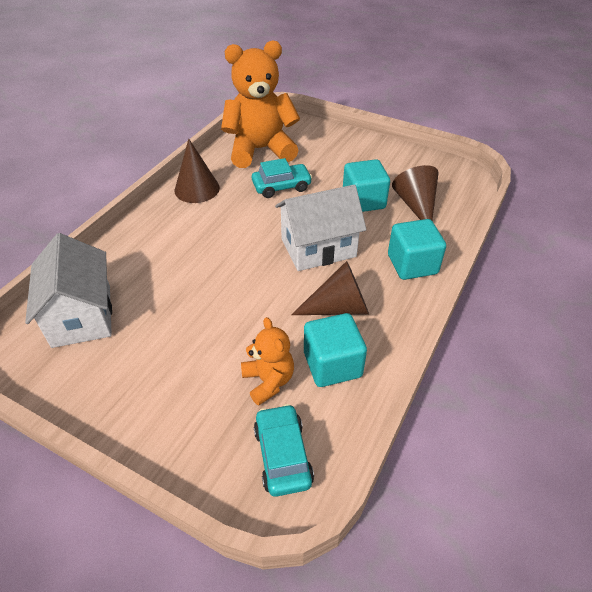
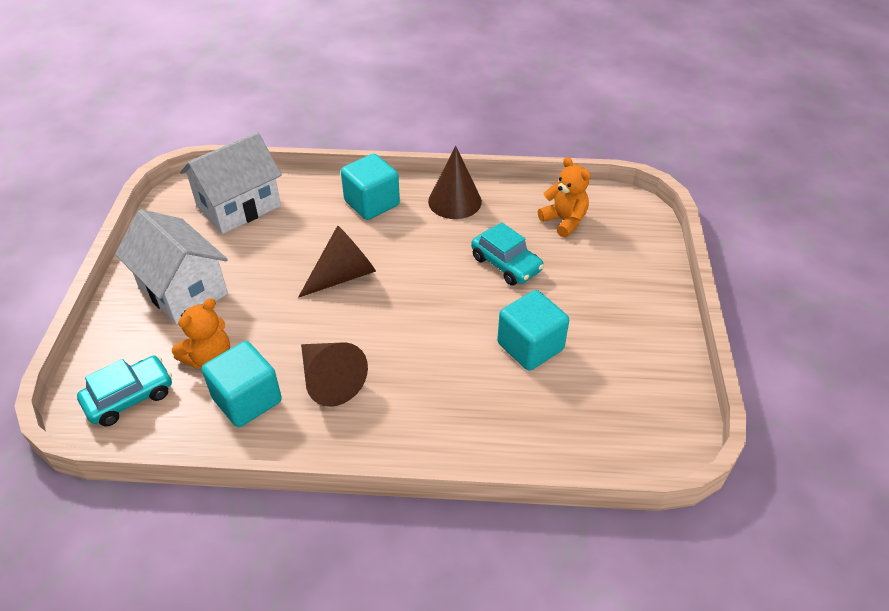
camera: 65 degrees right, 0 degrees up
orange teddy bear [221,40,300,168] -> orange teddy bear [538,157,591,238], size x0.50
white house [275,185,367,271] -> white house moved to [115,209,228,324]
turquoise cube [388,219,446,280] -> turquoise cube moved to [341,154,400,220]
brown cone [392,165,439,220] -> brown cone moved to [298,225,376,298]

